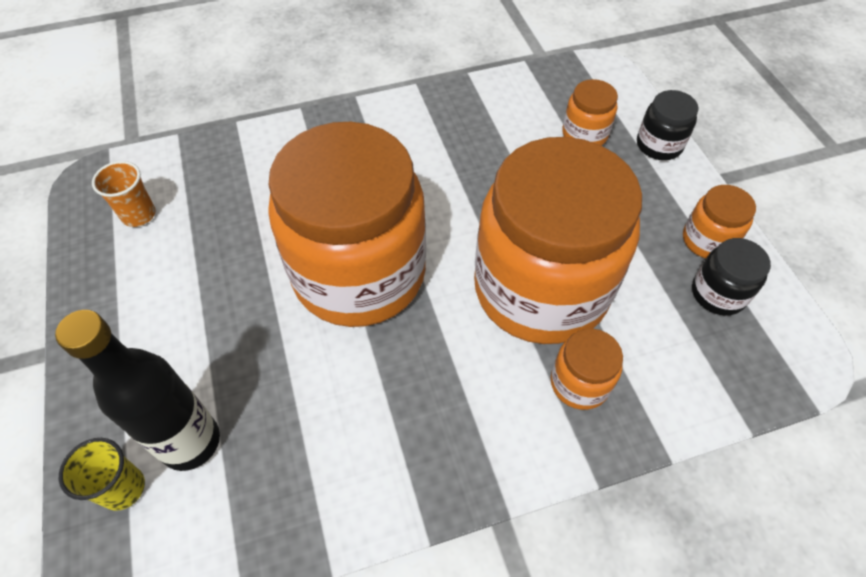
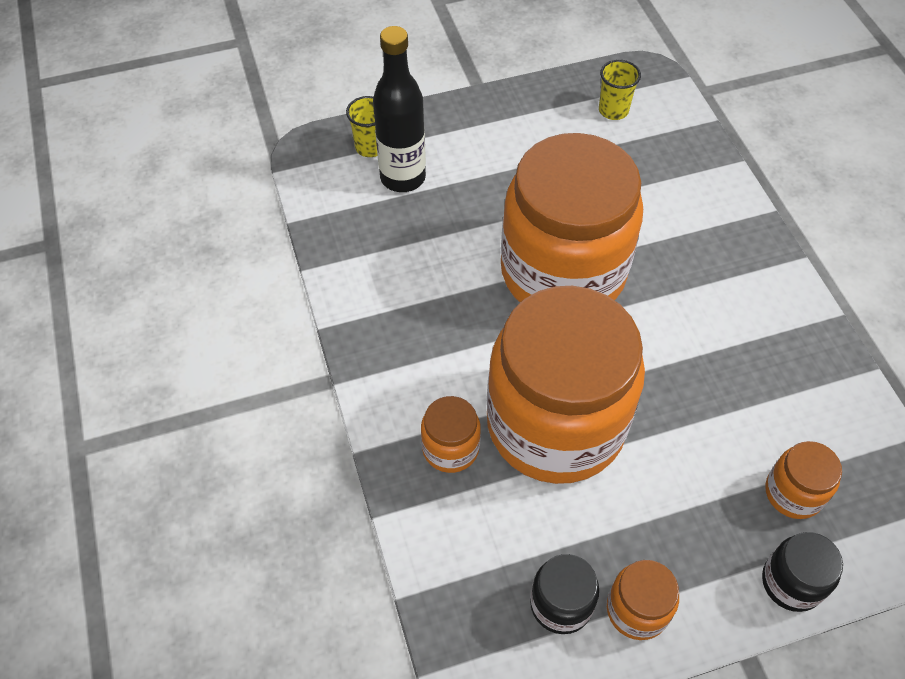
camera: 90 degrees right, 0 degrees up
orange cup [92,161,155,227] -> yellow cup [599,60,641,120]

